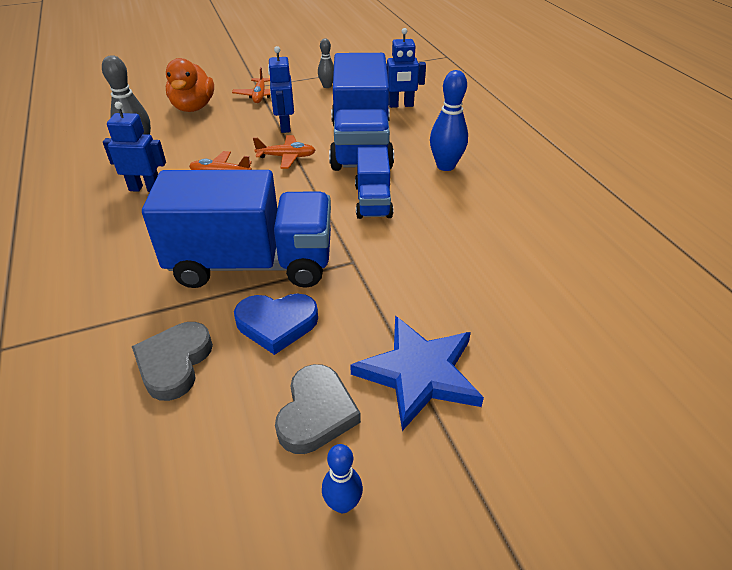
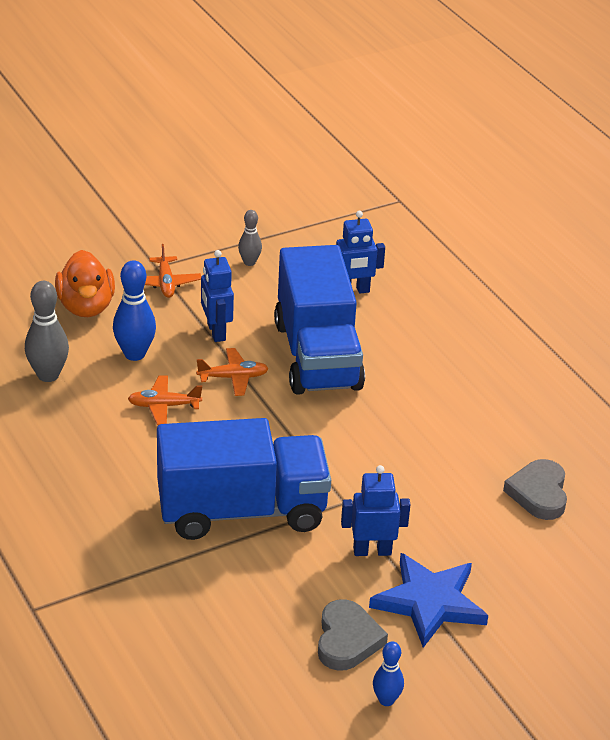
camera: 10 degrees left, 5 degrees down
blue robot [103,102,166,192] -> blue robot moved to [341,465,410,556]
grey heart [132,322,213,401] -> grey heart moved to [503,459,567,520]
blue heart [234,293,318,355] -> none
blue truck [355,146,393,219] -> none
blue bowling pin [430,70,468,171] -> blue bowling pin moved to [113,260,156,361]

